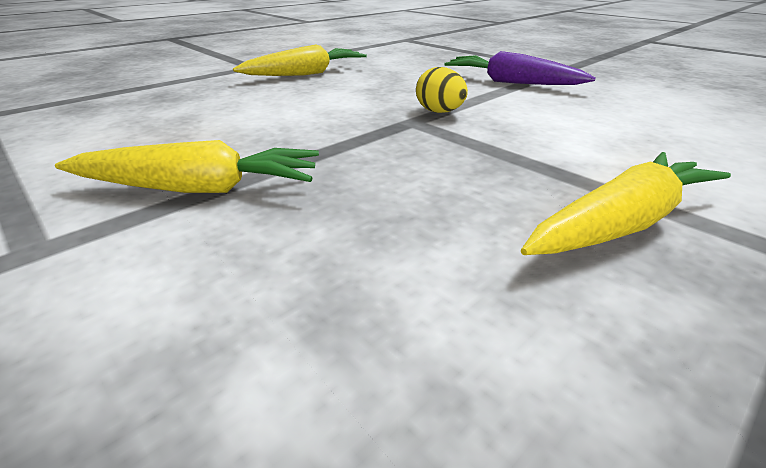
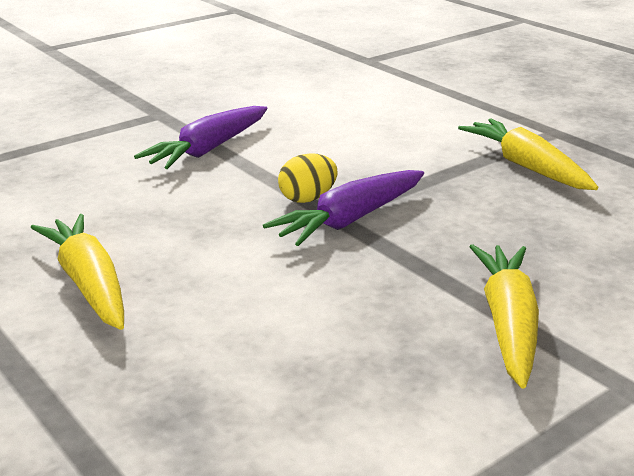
camera: 85 degrees left, 5 degrees down
none -> purple carrot [263,170,424,246]

